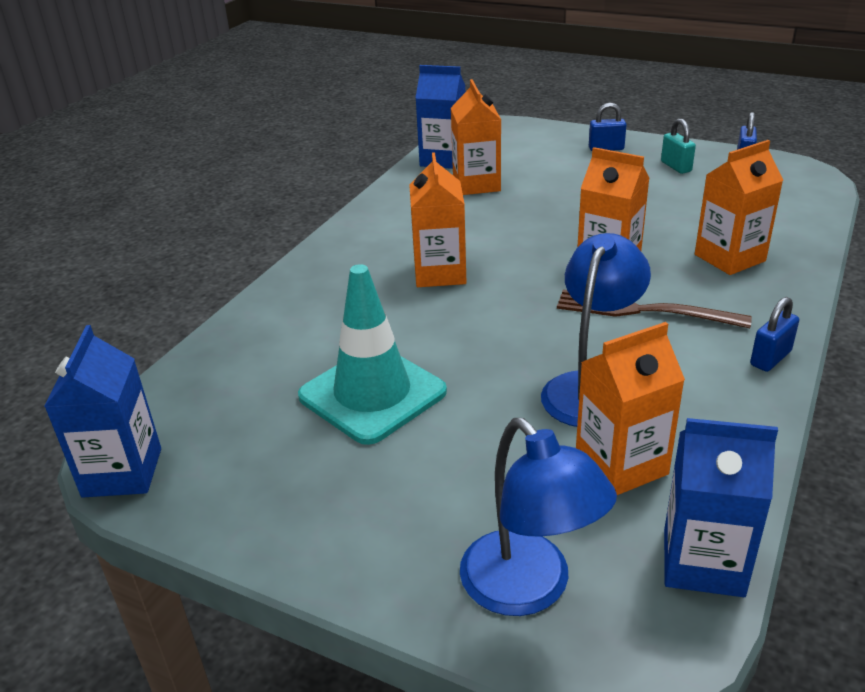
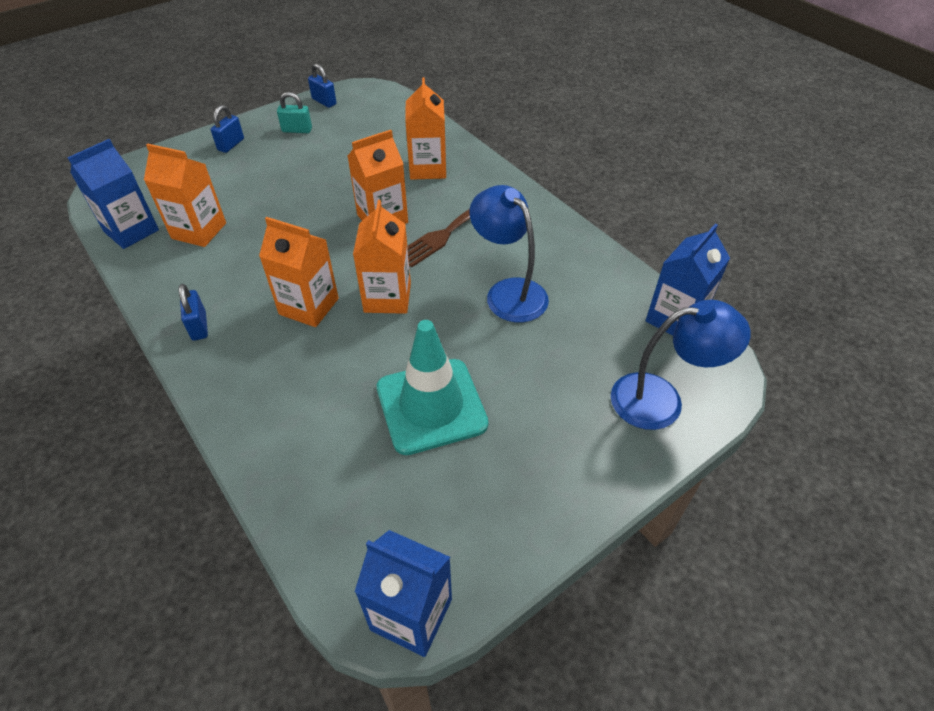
camera: 65 degrees left, 15 degrees up
orange carton [576,322,685,495] -> orange carton moved to [353,200,411,314]
blue padlock [750,297,799,372] -> blue padlock moved to [179,284,208,341]

